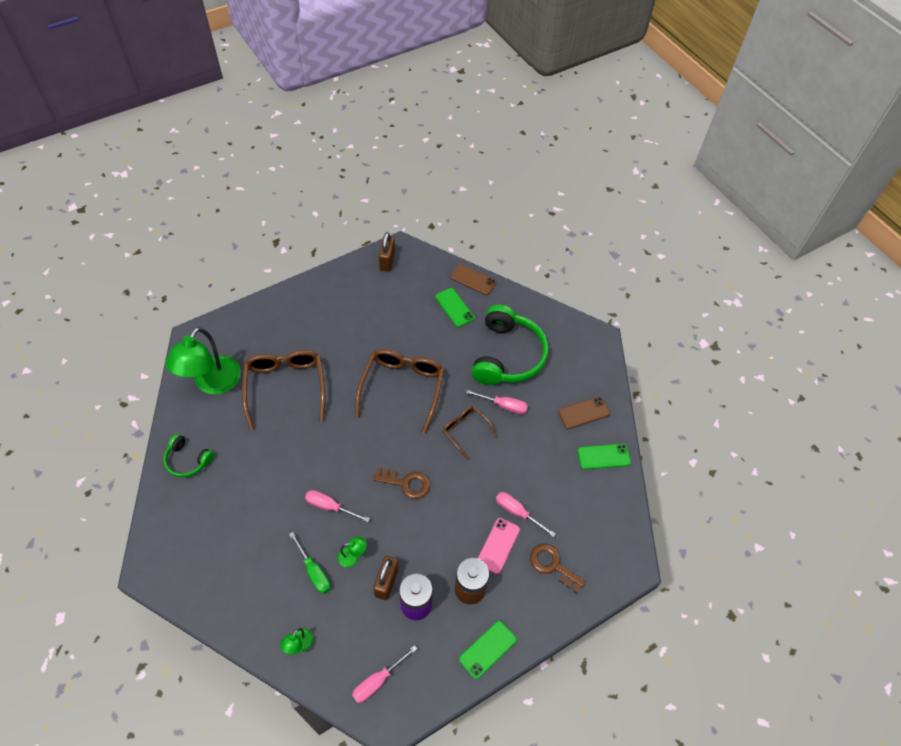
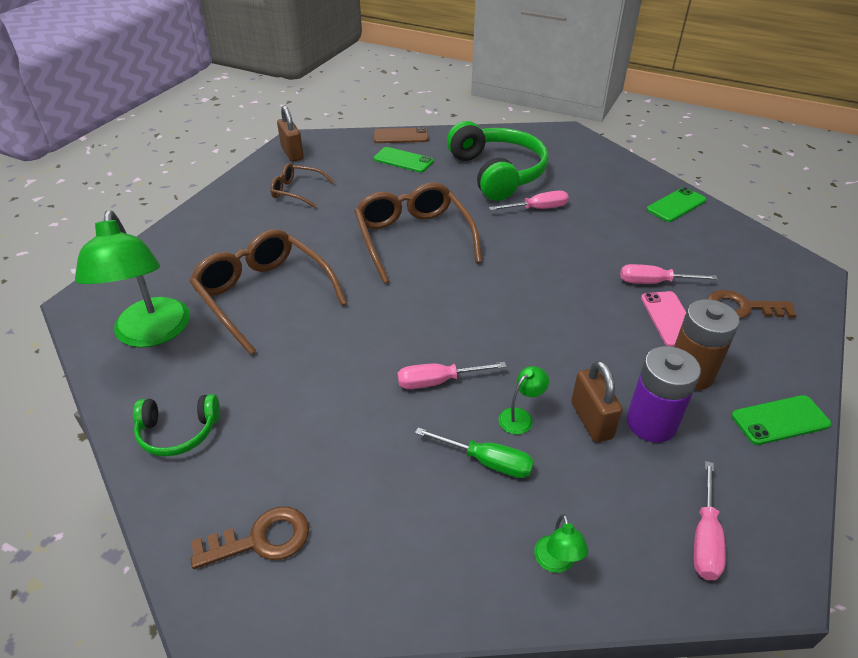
camera: 30 degrees left, 15 degrees down
brown key [373,467,430,499] -> brown key moved to [190,506,309,569]
brown glasses [443,406,498,460] -> brown glasses moved to [270,163,334,208]
green phone [459,621,517,679] -> green phone turned 60 degrees clockwise [732,395,831,445]
brown phone [558,397,610,429] -> none

